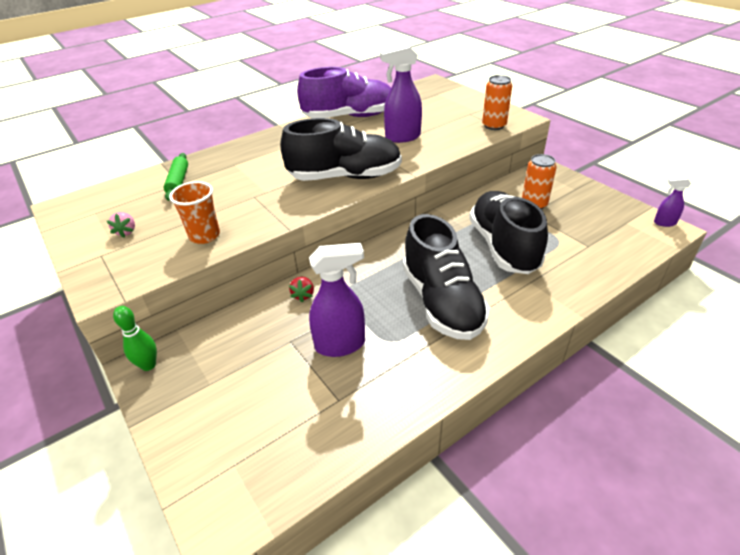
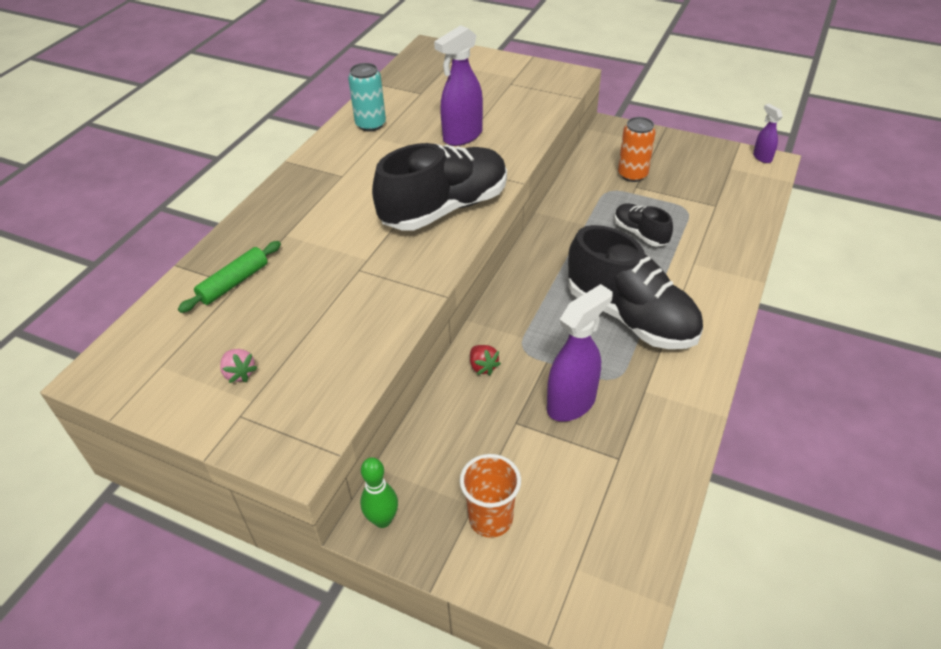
camera: 30 degrees left, 5 degrees up
green rolling pin [164,153,188,201] -> green rolling pin turned 75 degrees clockwise [178,241,281,313]
orange cup [169,181,220,244] -> orange cup moved to [460,454,521,538]
purple shoe [297,67,391,118] -> turquoise can [348,63,386,132]
black shoe [469,191,548,274] -> black shoe [614,204,673,247], size x0.50
orange can [482,75,512,130] -> none
purple spray bottle [654,177,691,227] -> purple spray bottle turned 90 degrees clockwise [753,104,783,163]

